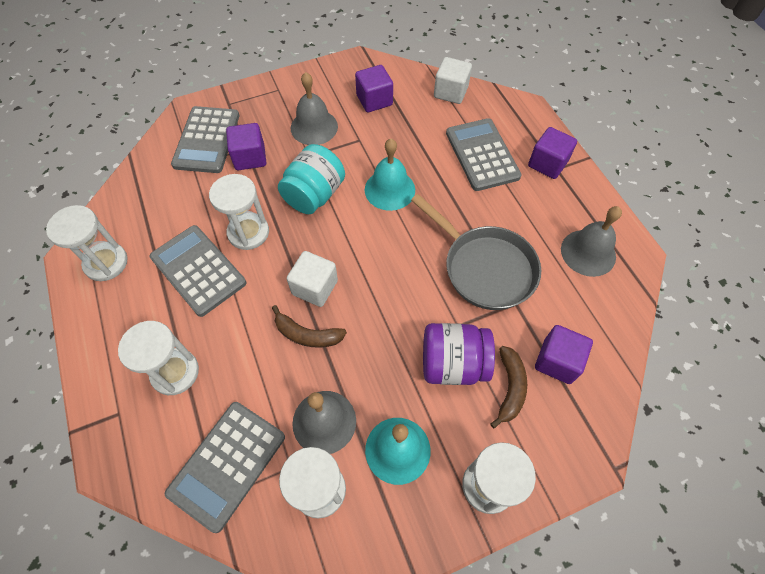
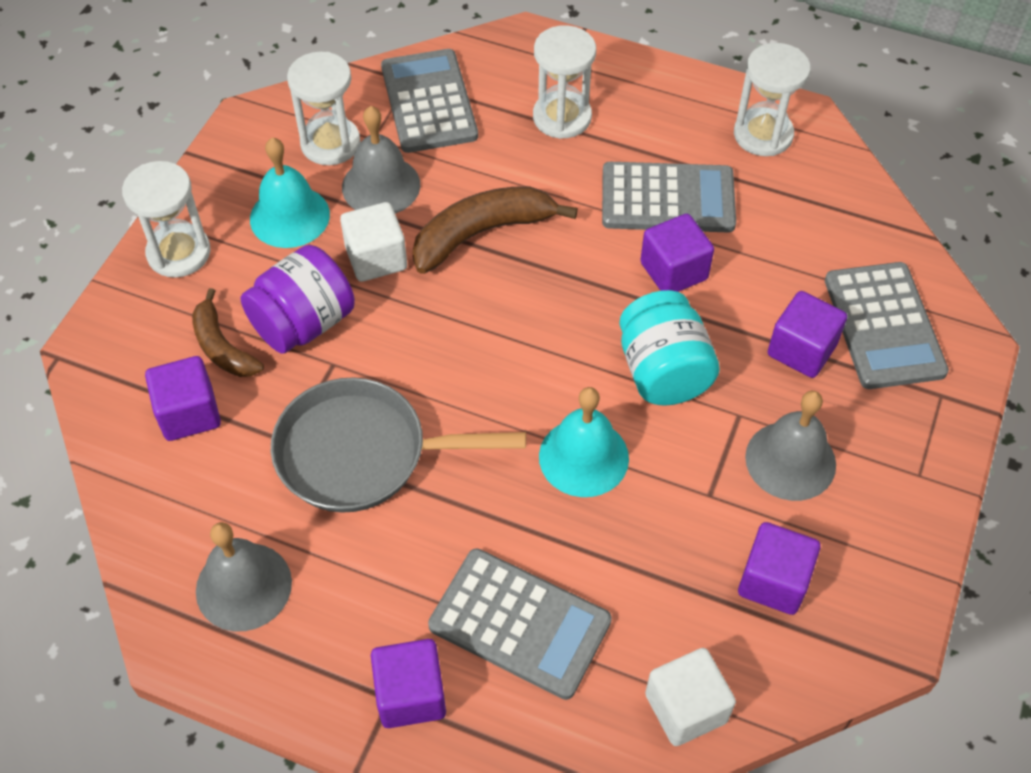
camera: 135 degrees right, 5 degrees down
grey calculator [171,106,239,173] -> grey calculator turned 150 degrees counterclockwise [825,262,949,389]
white hourglass [209,174,269,250] -> purple cube [640,214,714,292]
brown banana [272,305,347,348] -> brown banana [412,186,578,274], size x1.58
white cube [287,251,338,307] -> white cube moved to [340,202,407,282]

